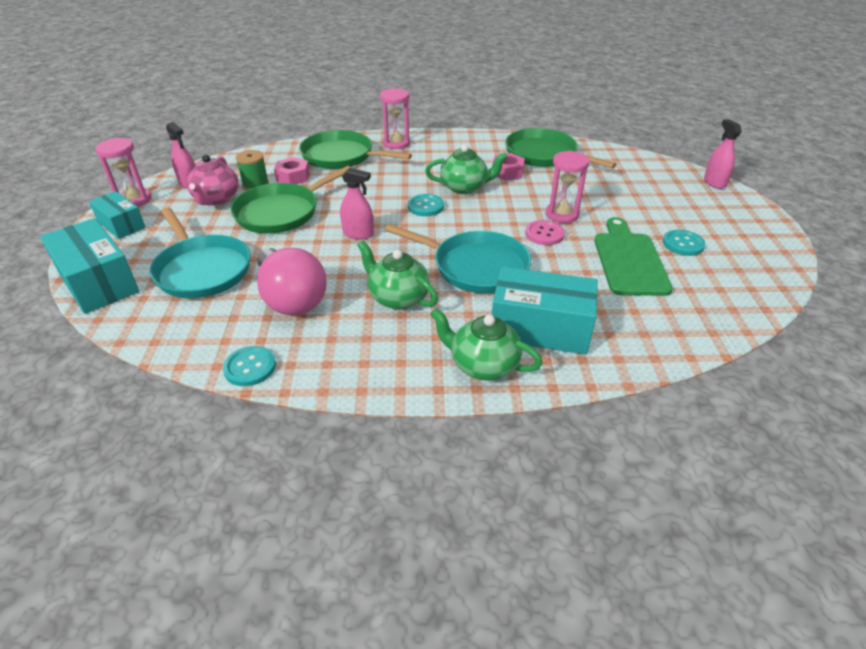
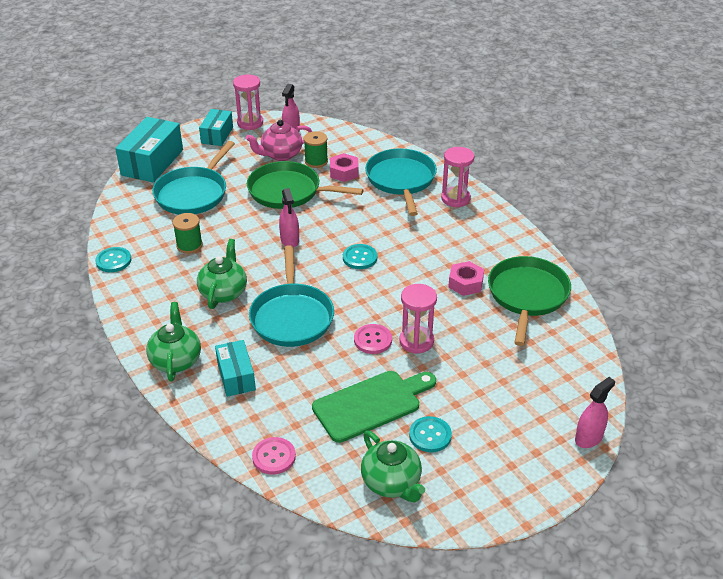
camera: 60 degrees right, 0 degrees up
pink light bulb [257,248,327,315] -> green spool [173,213,203,254]
green pan [299,130,412,169] -> turquoise pan [365,148,437,216]
green teapot [425,144,507,194] -> green teapot moved to [361,431,425,502]
turquoise box [492,267,598,355] -> turquoise box [215,340,256,397], size x0.61
none -> pink button [252,437,296,475]

